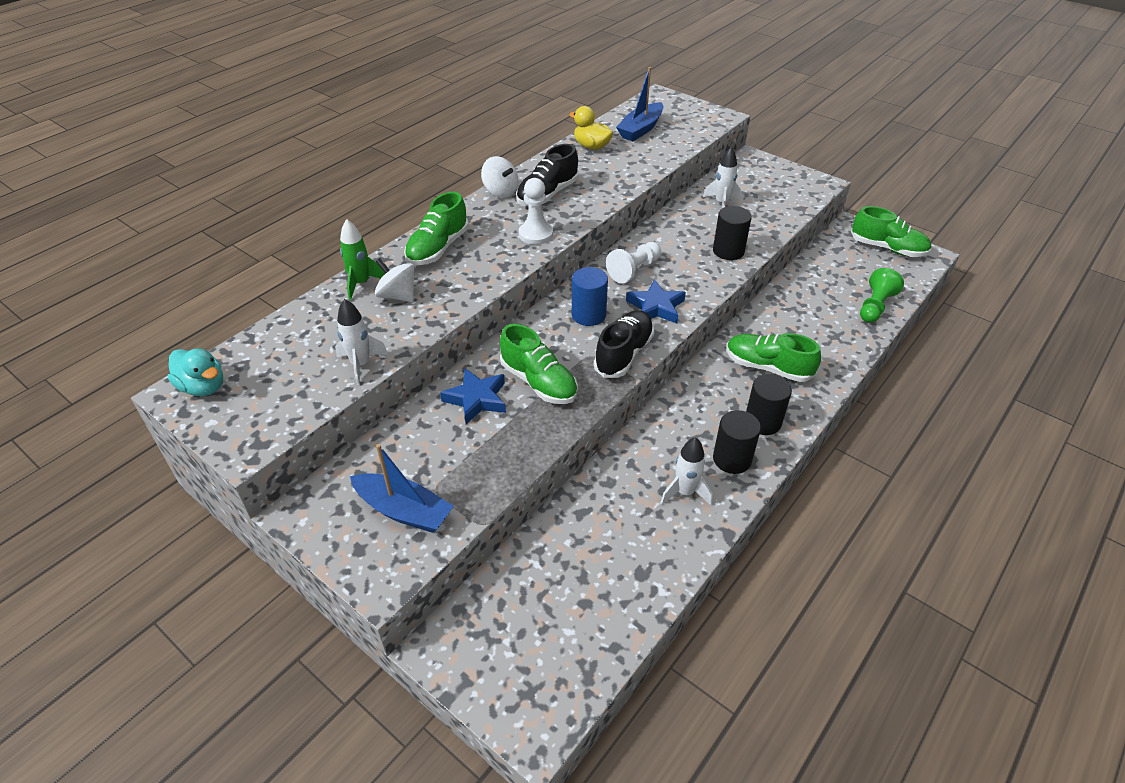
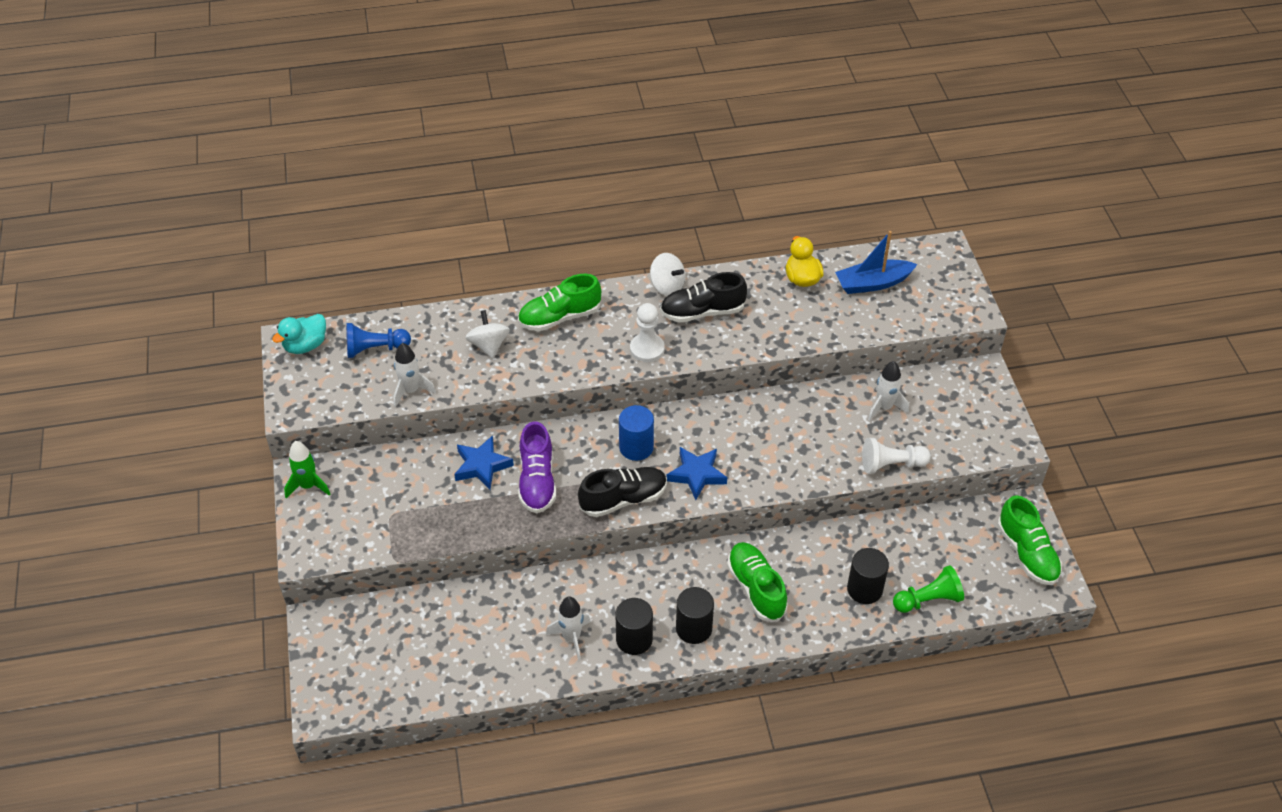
camera: 40 degrees right, 5 degrees up
turquoise duck [168,349,223,396] -> turquoise duck turned 60 degrees clockwise [272,314,326,354]
green rocket [340,219,385,300] -> green rocket moved to [284,441,330,498]
blue boat [350,444,454,533] -> none
white spinning top [481,156,518,198] -> white spinning top turned 45 degrees counterclockwise [650,253,685,296]
green shoe [500,324,578,404] -> purple shoe [518,421,556,513]
white pawn [606,242,661,284] -> white pawn moved to [862,438,931,474]
black cylinder [713,206,752,260] -> black cylinder moved to [847,548,889,604]
none -> blue pawn [346,323,411,358]

